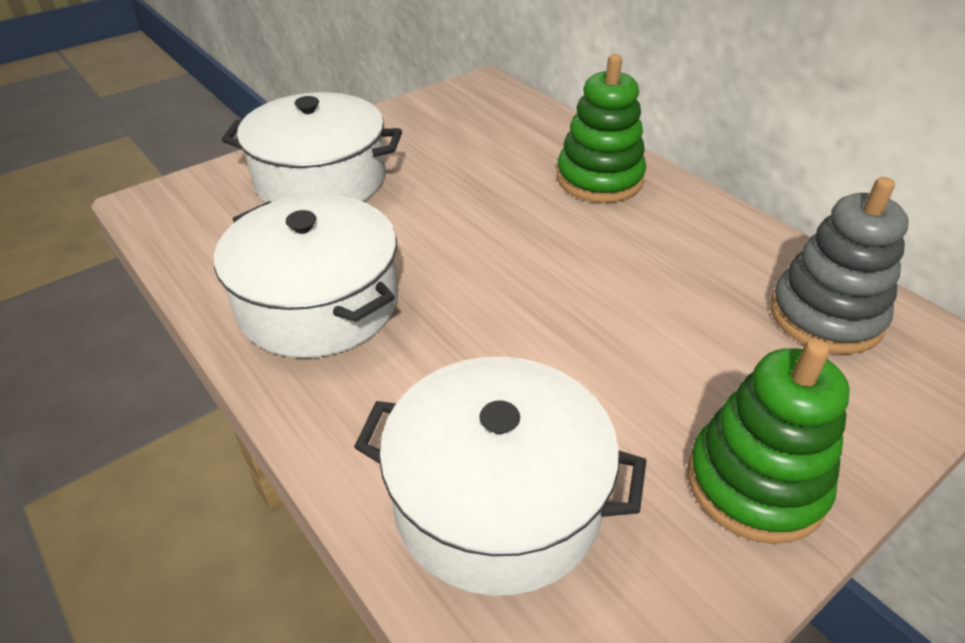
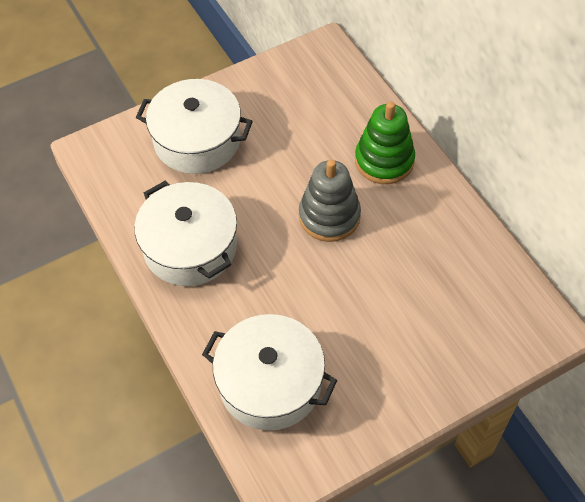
camera: 10 degrees right, 15 degrees up
green stacking toy [688,339,850,544] -> none
grey stacking toy [770,177,909,354] -> grey stacking toy moved to [299,159,361,242]

